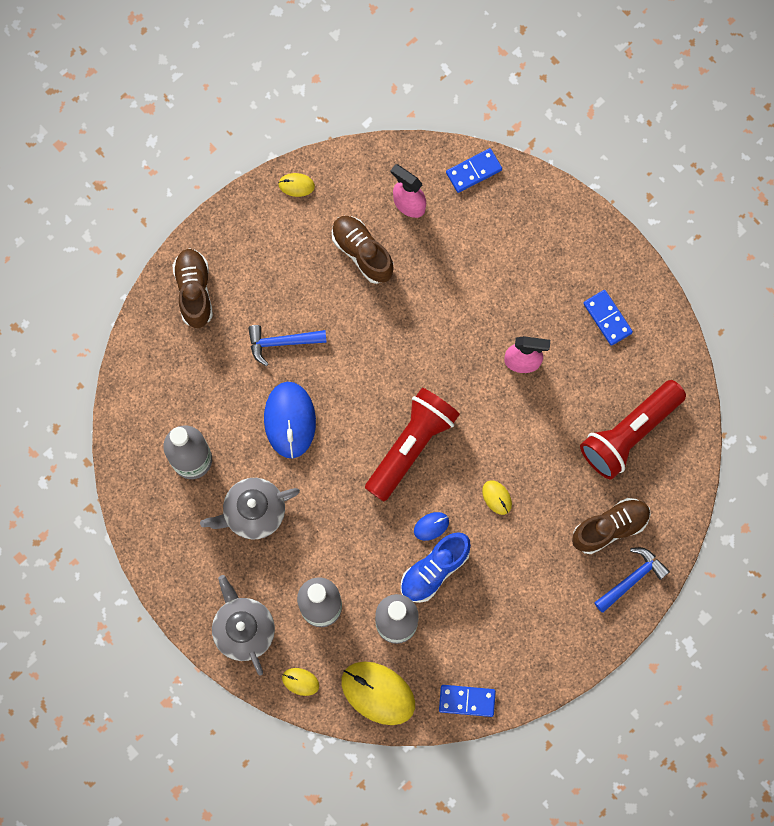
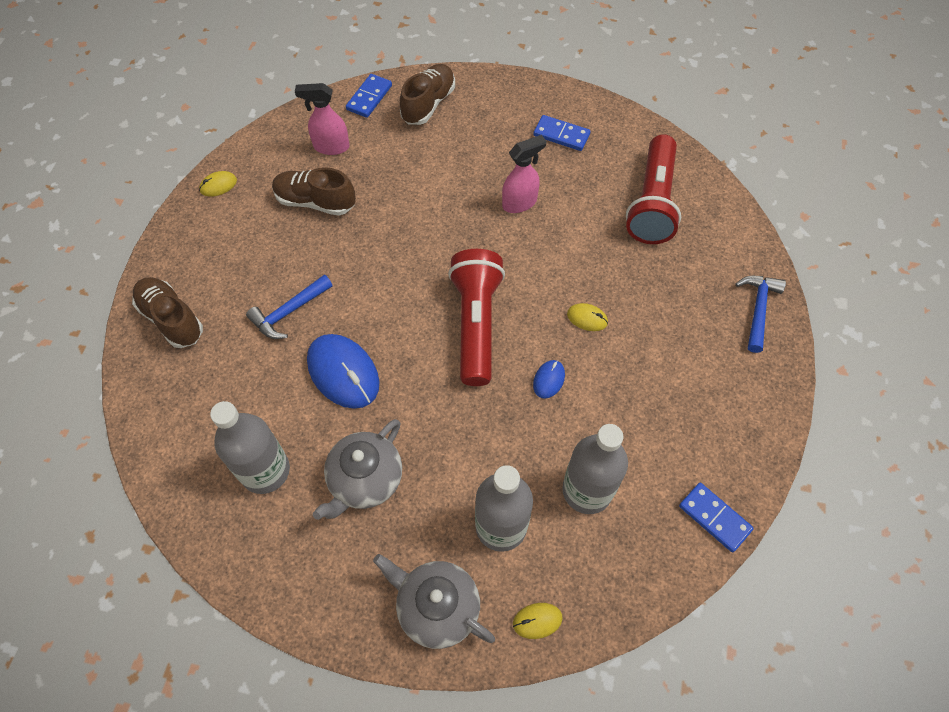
camera: 35 degrees left, 15 degrees down
yellow mouse [341,662,415,725] -> none
blue shoe [401,532,471,603] -> none
blue domino [439,685,496,717] -> blue domino turned 75 degrees clockwise [679,483,754,552]
brown shoe [572,498,650,554] -> brown shoe moved to [400,64,455,125]

